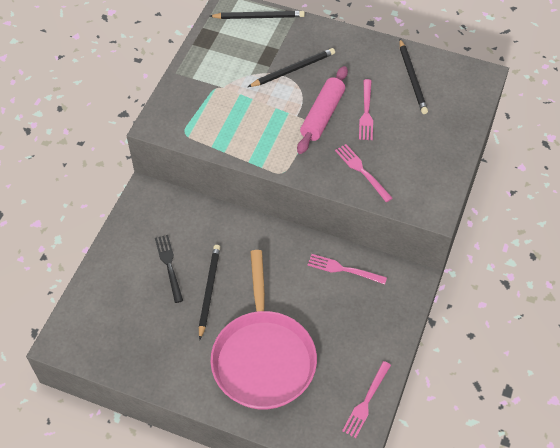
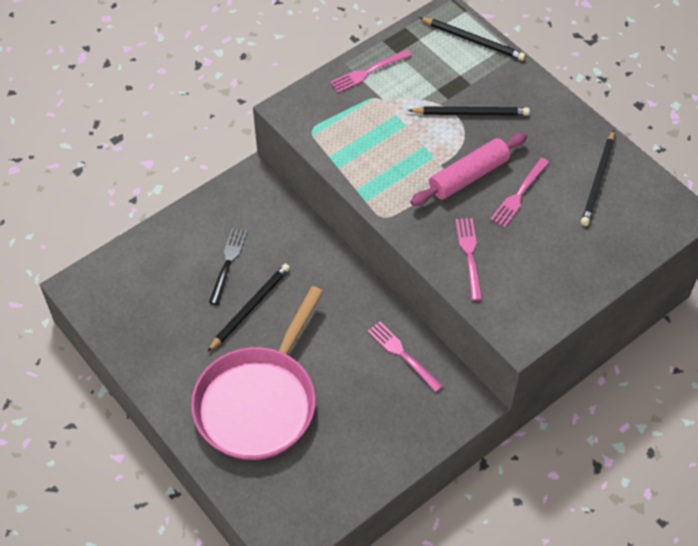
camera: 30 degrees right, 0 degrees up
pink fork [342,361,391,438] -> pink fork moved to [330,50,412,93]

